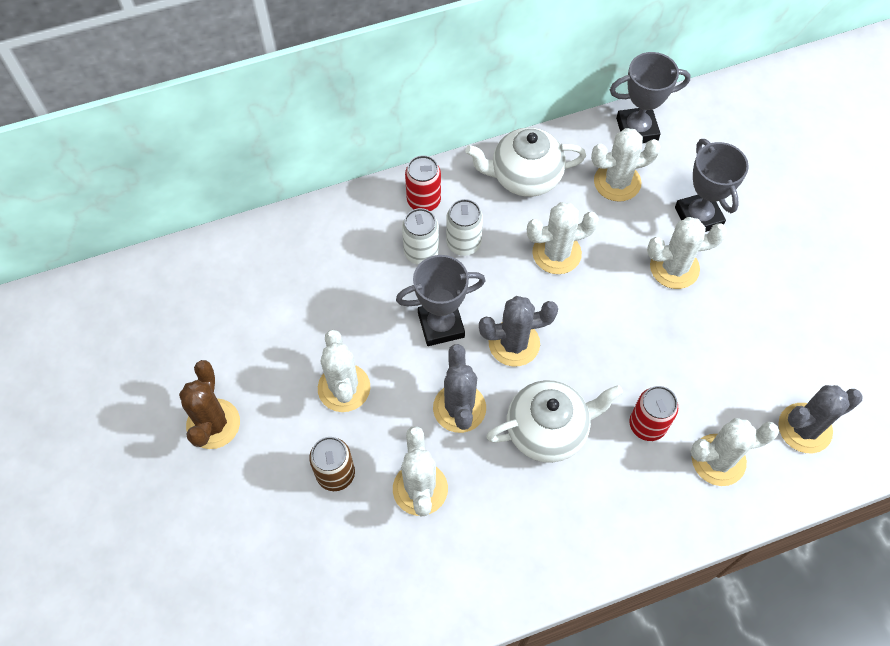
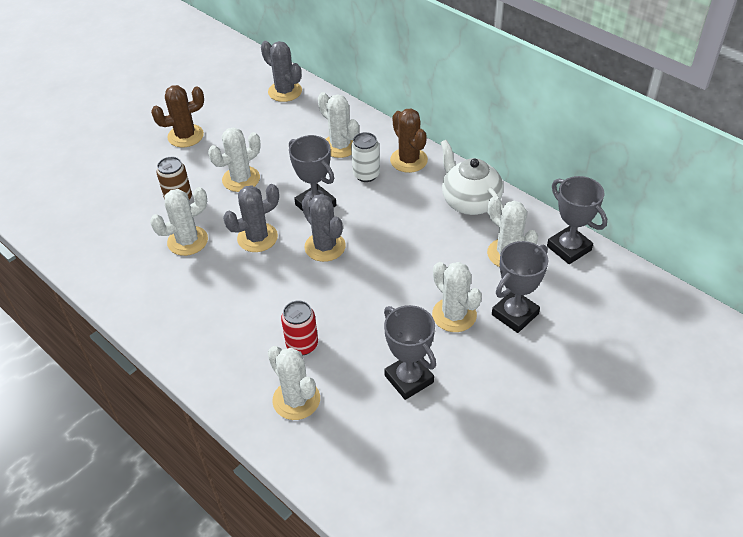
camera: 65 degrees right, 15 degrees down
red can [405,155,441,211] -> brown cactus [390,108,428,173]
white can [446,199,483,256] -> none
white teapot [486,380,623,463] -> none
white cactus [527,202,599,274] -> white cactus moved to [318,92,359,158]
grey cactus [778,385,863,453] -> grey cactus moved to [261,41,302,102]
none -> grey trophy [384,305,436,400]

